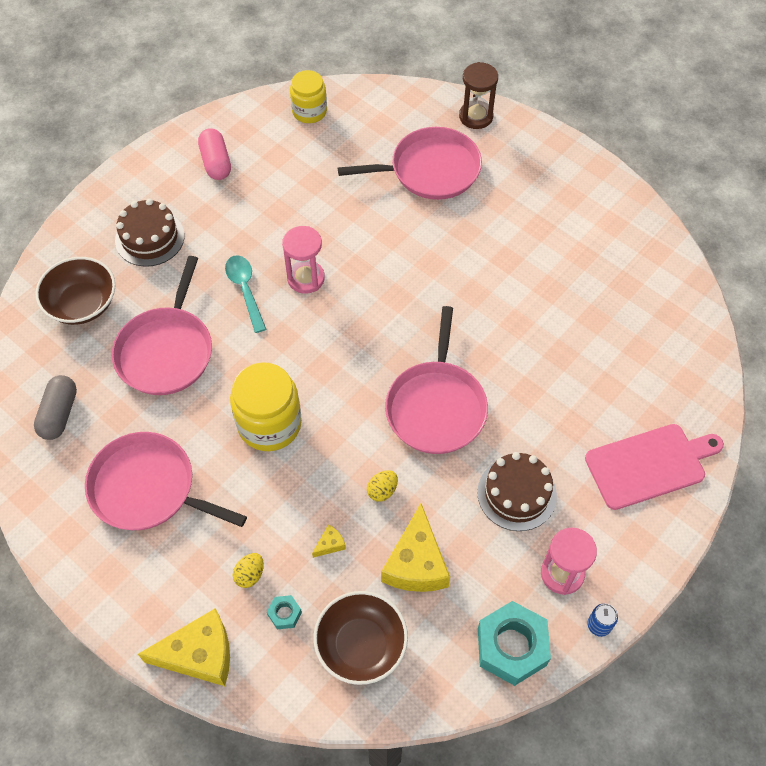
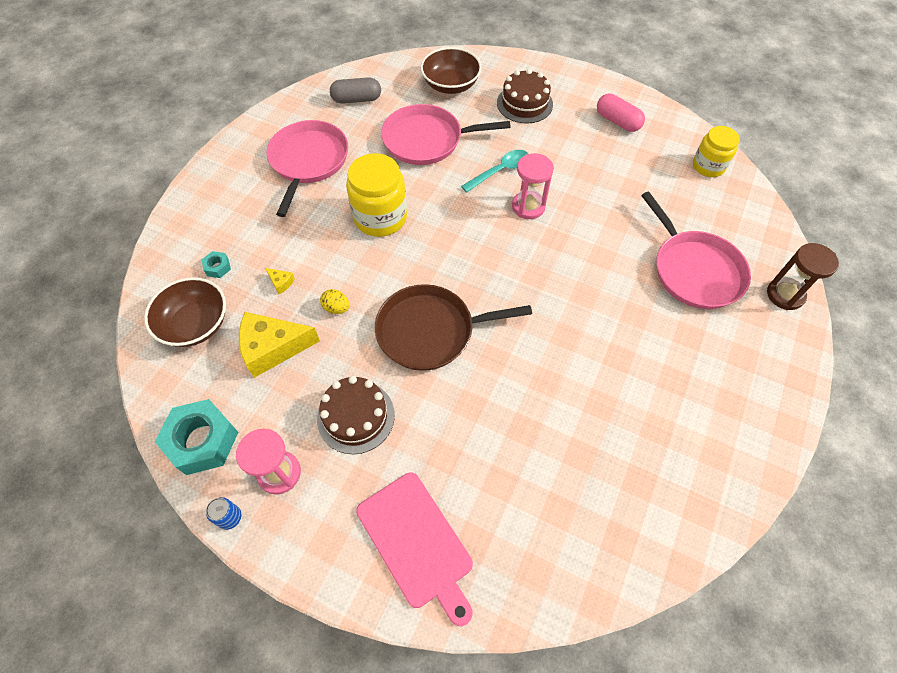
camera: 75 degrees right, 0 degrees up
yellow cheese [138,608,230,686] -> none
pink capsule [198,128,231,180] -> pink capsule turned 75 degrees clockwise [597,94,645,132]
yellow egg [233,553,264,588] -> none
pink pan [385,306,488,454] -> brown pan [375,284,532,371]

